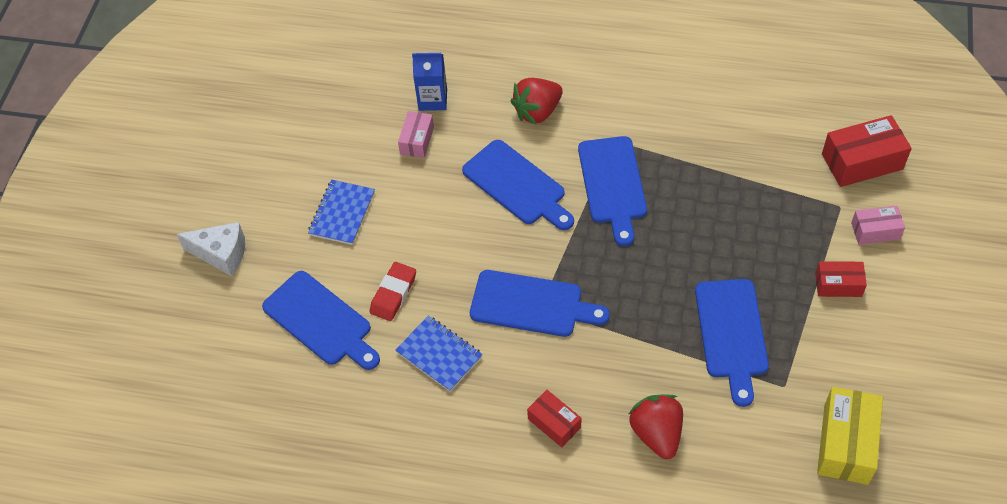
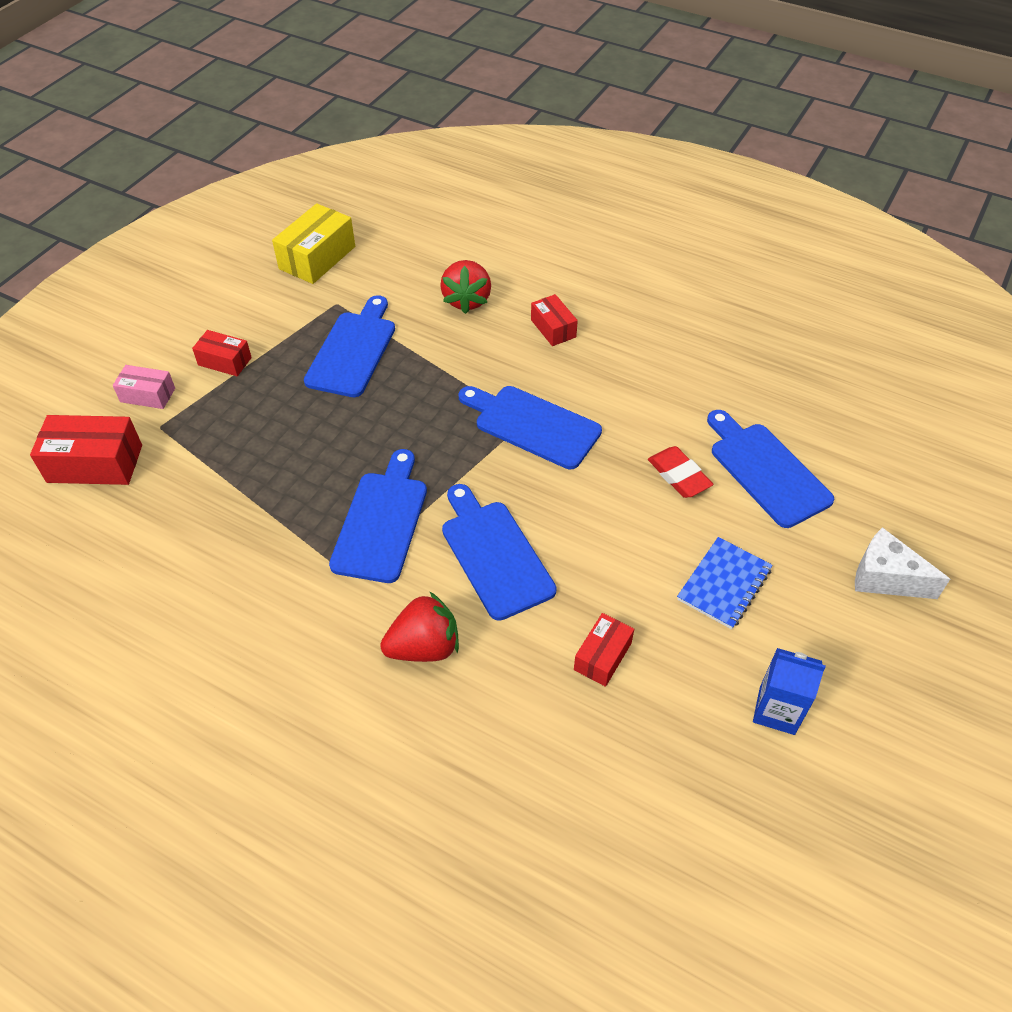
camera: 165 degrees left, 5 degrees down
red eraser [369,262,416,321] -> red eraser turned 75 degrees counterclockwise [648,446,713,498]
blue notebook [395,315,483,392] -> none
pink box [398,111,434,158] -> red box [574,613,634,687]
blue carton [412,53,447,111] -> blue carton moved to [753,648,826,735]

